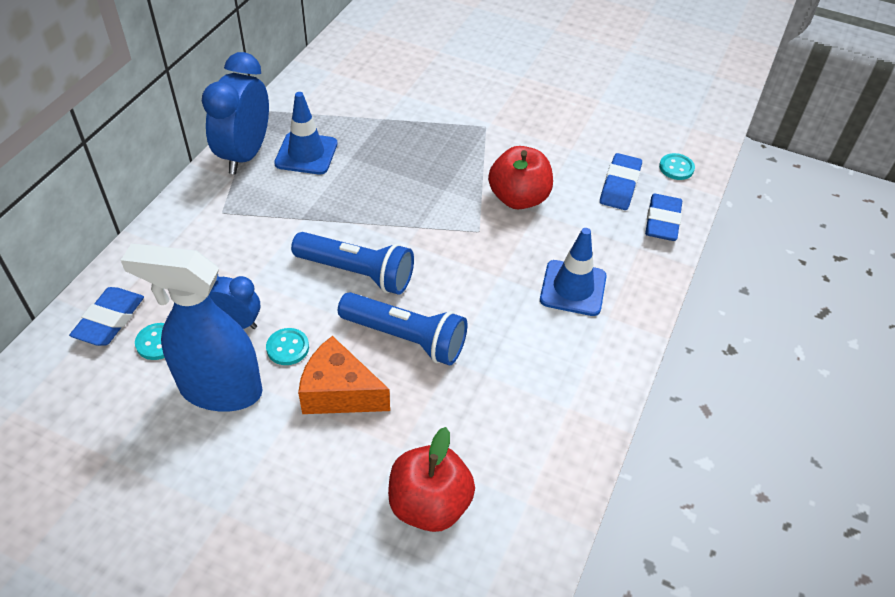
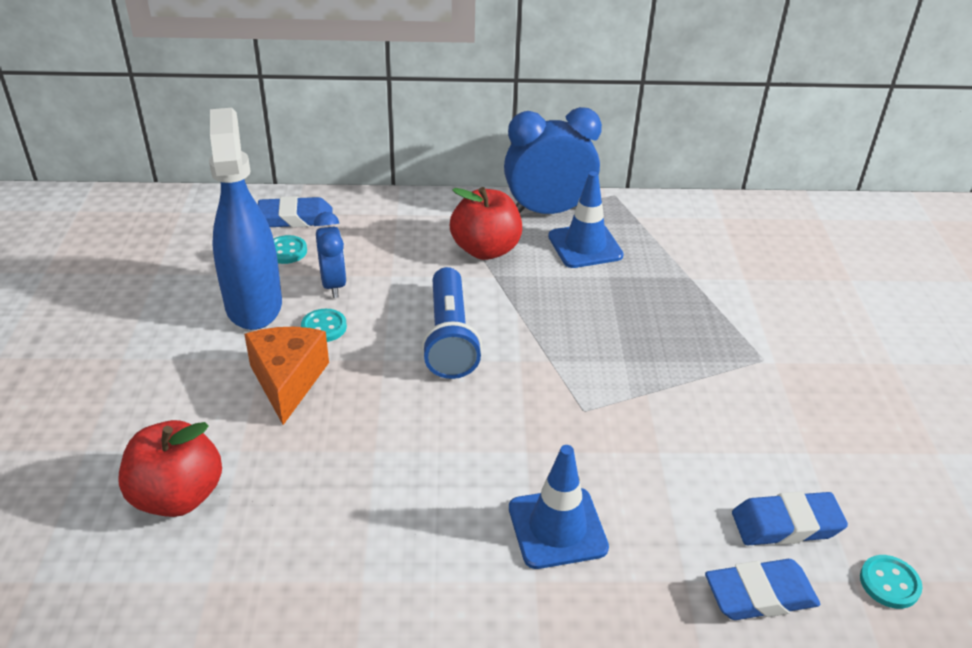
camera: 65 degrees right, 10 degrees down
blue flashlight [338,292,467,366] -> none
red apple [488,146,553,209] -> red apple moved to [450,187,522,260]

